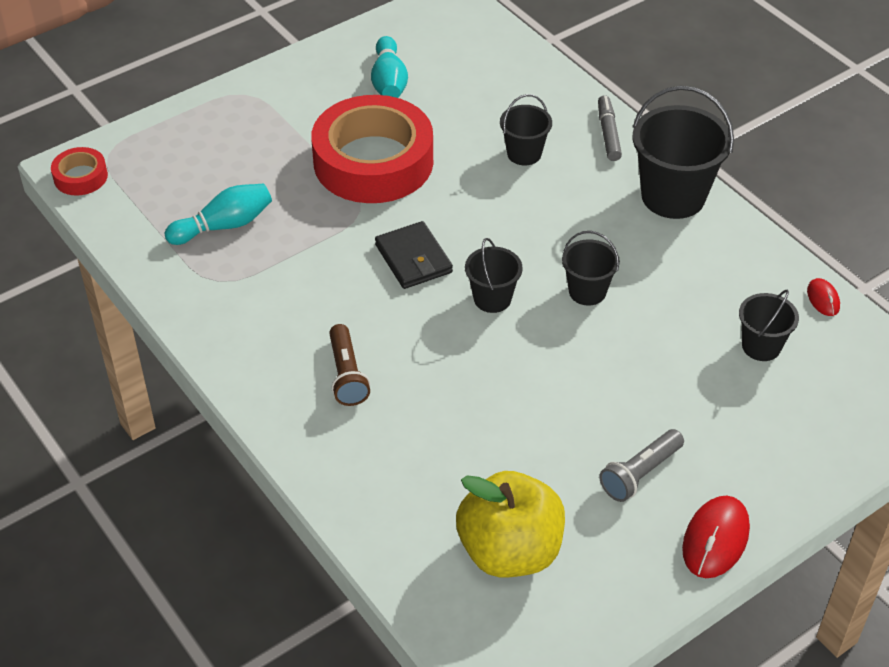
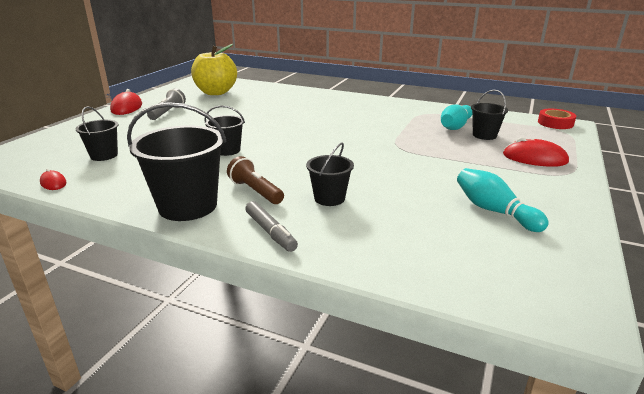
camera: 150 degrees right, 20 degrees down
red tape [311,95,433,203] -> none
brown flashlight [329,324,370,406] -> brown flashlight moved to [227,156,284,204]
black wallet [375,221,453,289] -> none
black bucket [465,238,523,313] -> black bucket moved to [471,90,508,140]
none -> red mouse [503,137,569,167]

